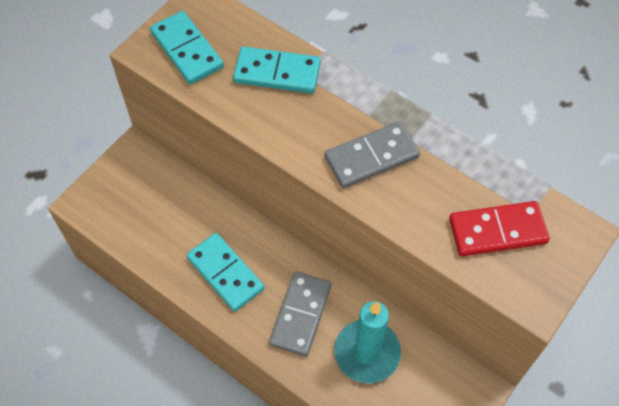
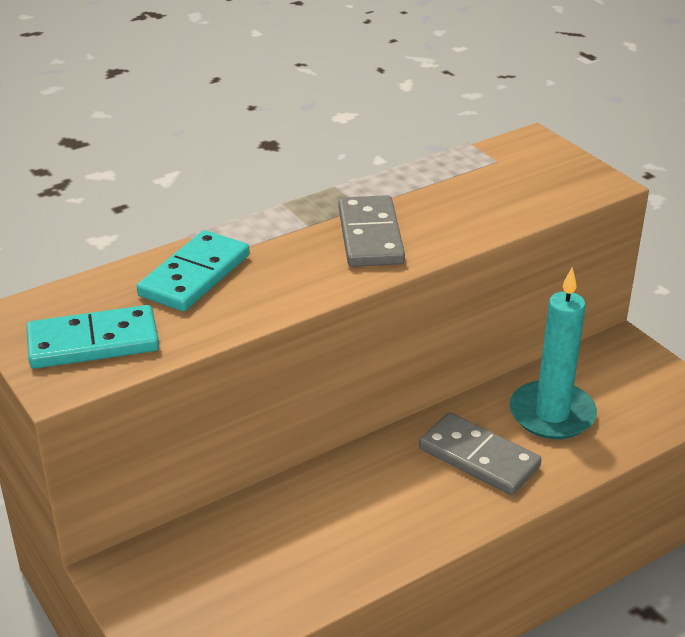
camera: 70 degrees left, 25 degrees down
turquoise domino [187,233,264,311] -> none
red domino [449,201,550,257] -> none

